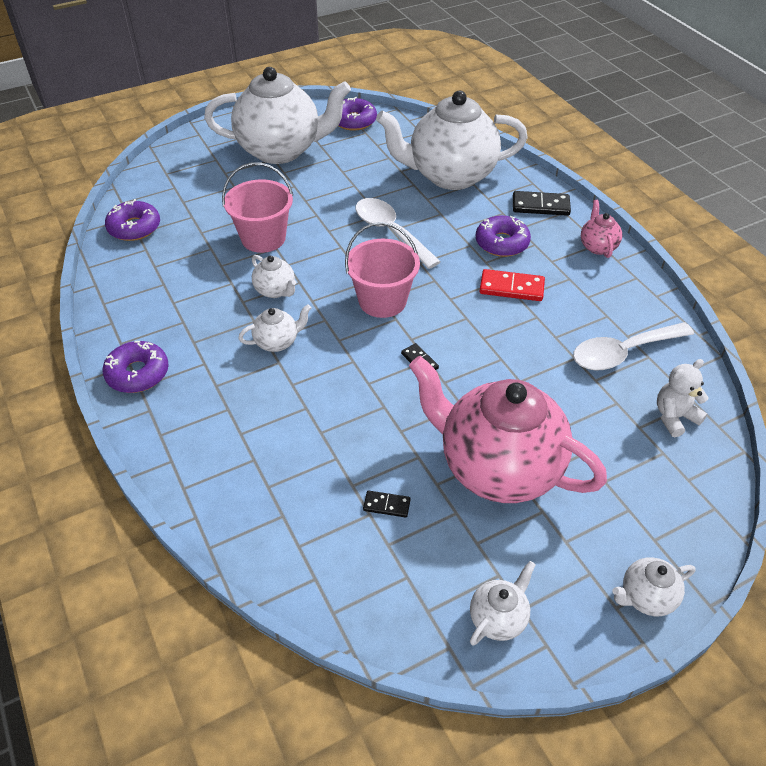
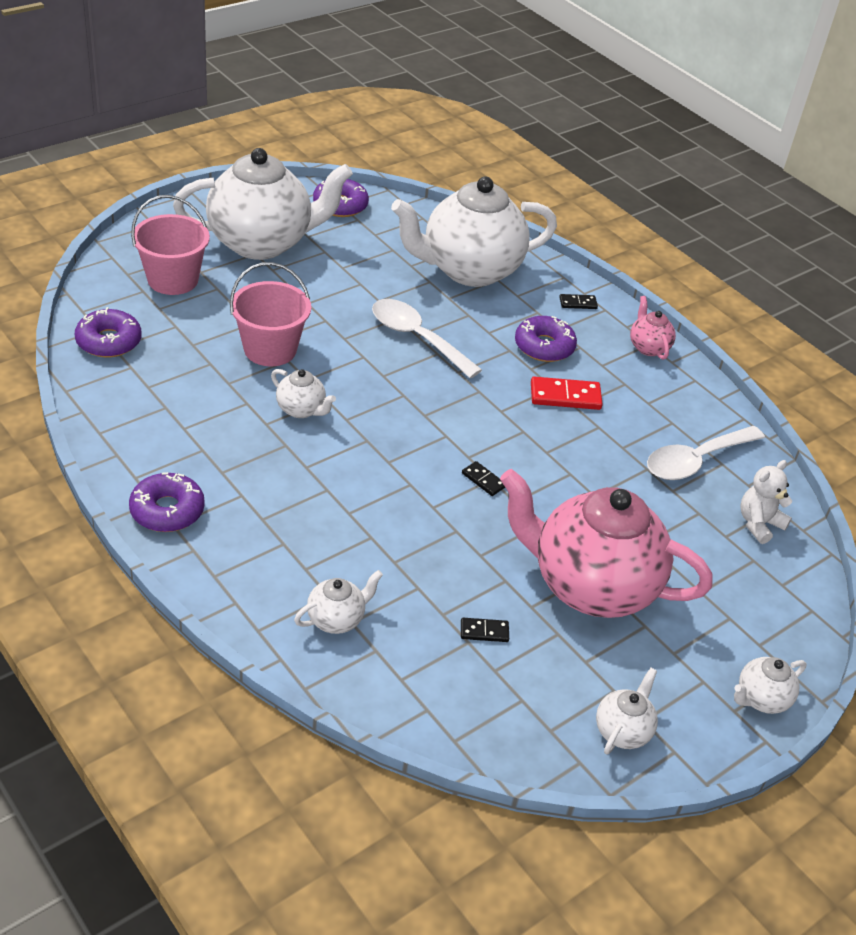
camera: 15 degrees left, 5 degrees down
white teapot [238,304,311,352] -> white teapot moved to [294,570,383,634]
pink bucket [345,222,420,318] -> pink bucket moved to [131,195,210,295]
black domino [513,191,571,216] -> black domino [559,294,598,309], size x0.57

